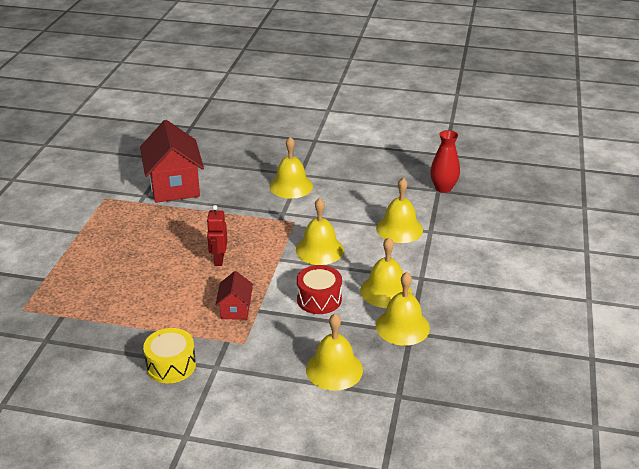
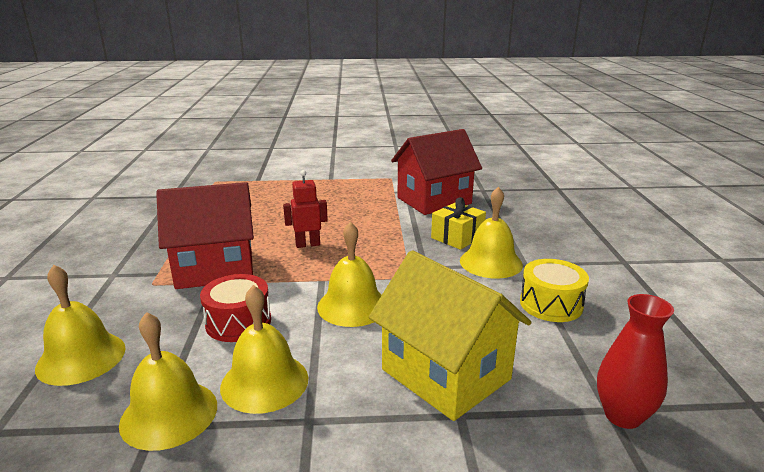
camera: 75 degrees right, 10 degrees down
yellow drum [143,328,196,384] -> yellow drum moved to [520,259,589,322]
red house [216,271,253,320] -> red house [156,182,254,289], size x2.02
yellow bell [376,178,423,243] -> yellow house [369,250,531,421]
none -> yellow gift [431,197,486,250]

